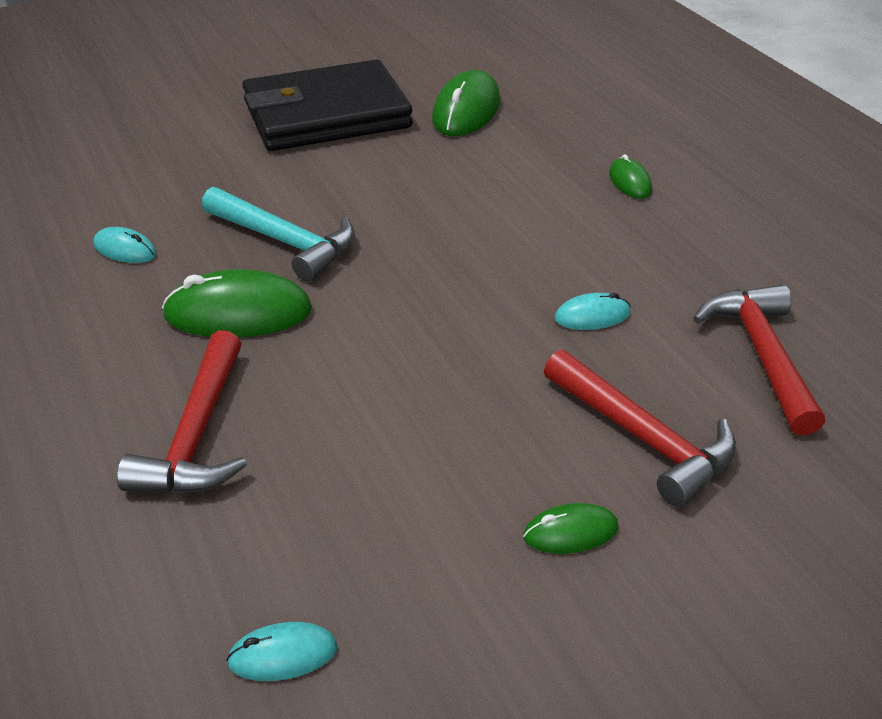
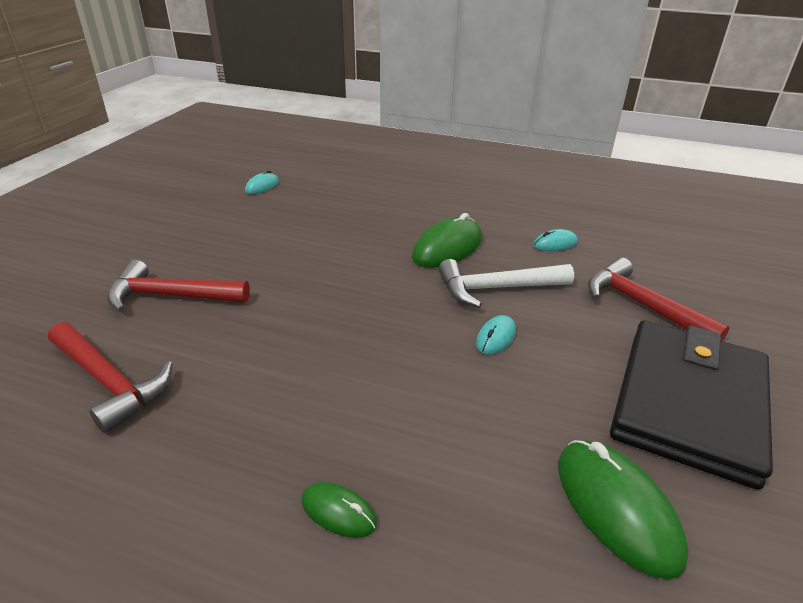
camera: 135 degrees right, 5 degrees down
red hammer [117,330,247,493] -> red hammer moved to [588,258,730,341]
turquoise hammer [202,187,355,282] -> white hammer [438,259,574,308]
green mouse [523,503,619,554] -> none
turquoise mouse [555,293,631,330] -> turquoise mouse moved to [476,315,516,355]

